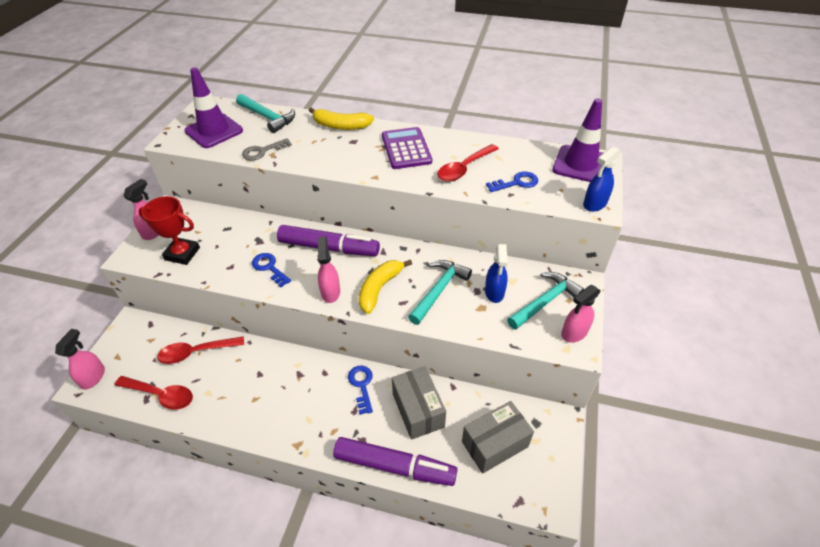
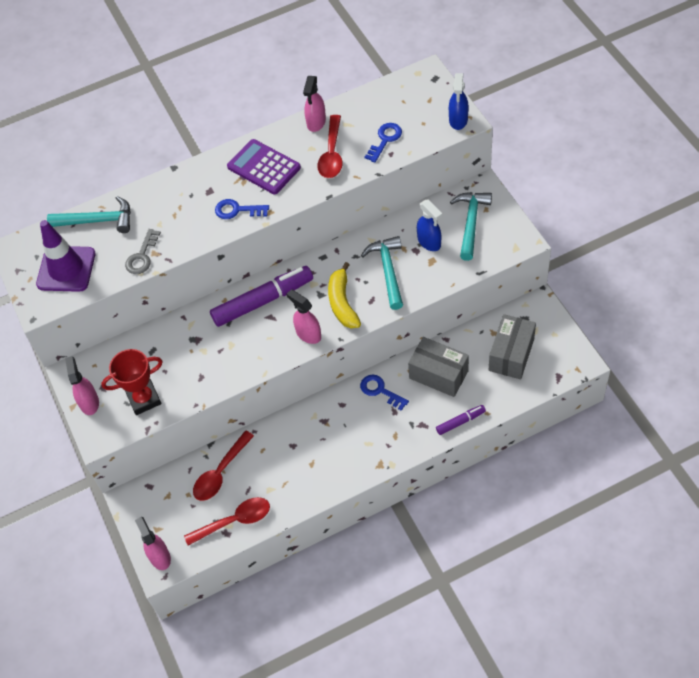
camera: 35 degrees left, 10 degrees up
blue key [252,253,291,287] -> blue key moved to [215,199,269,219]
yellow banana [309,107,374,130] -> none
purple marker [333,437,457,486] -> purple marker [436,405,486,435], size x0.49
purple traffic cone [552,98,603,182] -> none
pink spray bottle [561,285,601,342] -> pink spray bottle moved to [303,76,326,132]

